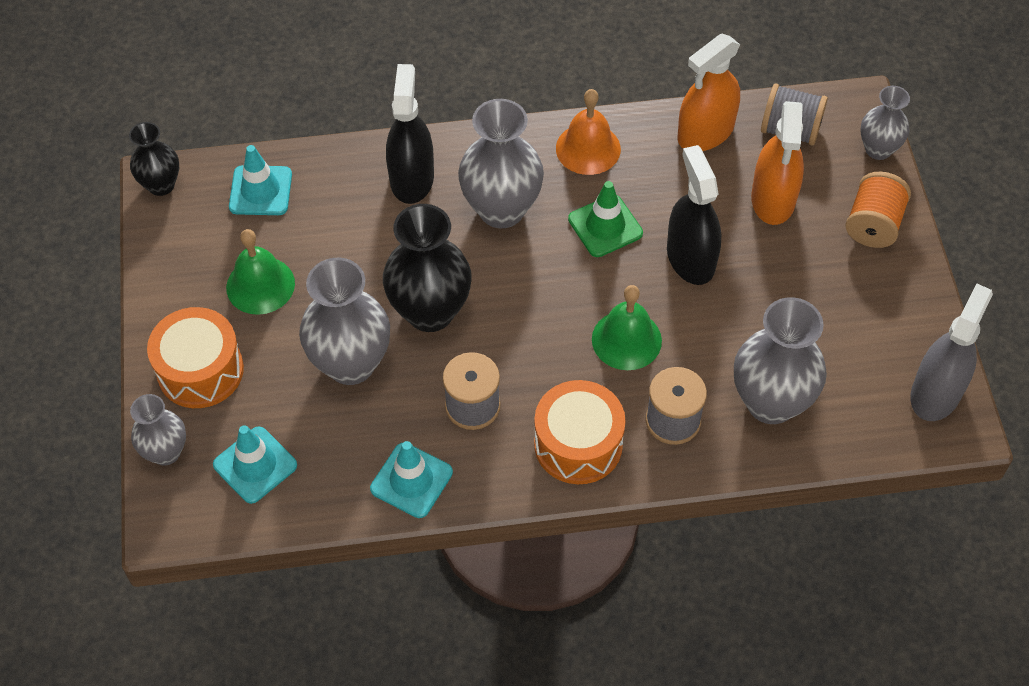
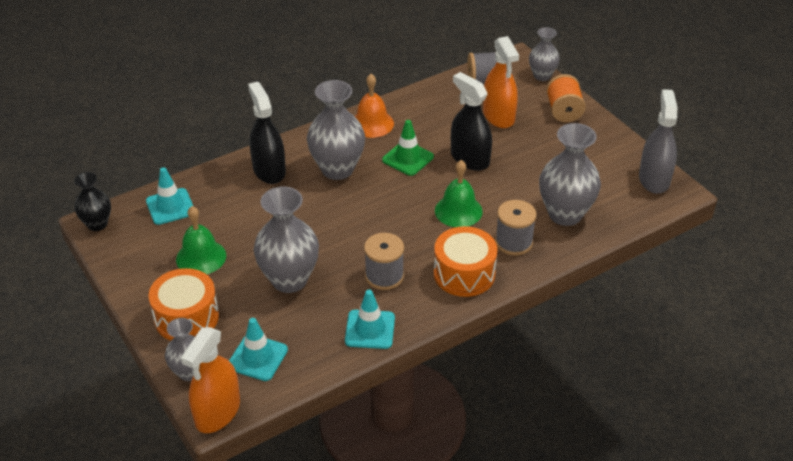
camera: 25 degrees left, 15 degrees down
black vase [383,204,471,332] -> none
orange spray bottle [677,34,740,151] -> orange spray bottle moved to [181,327,240,433]

